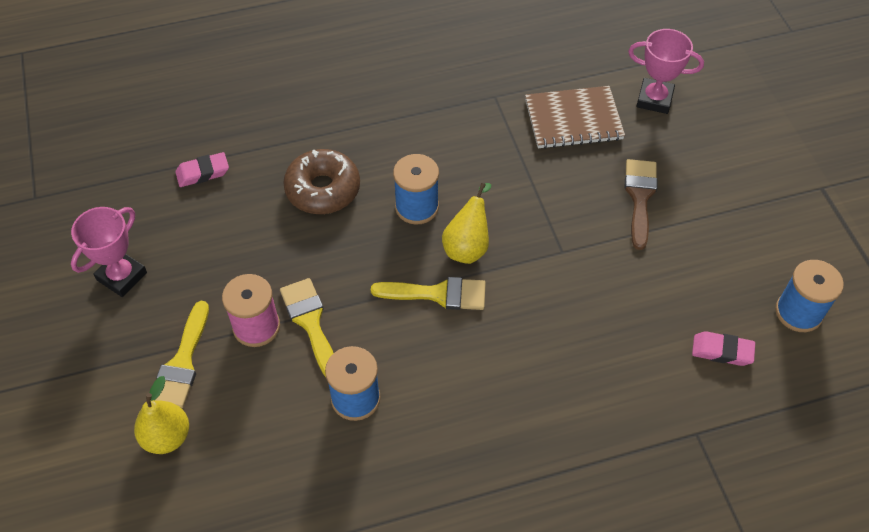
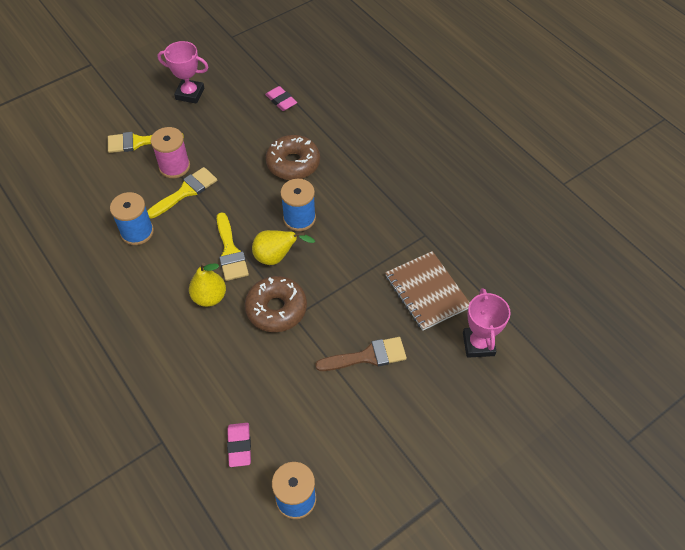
camera: 70 degrees right, 0 degrees up
yellow pear [134,376,189,454] -> yellow pear moved to [189,263,226,307]
none -> brown donut [245,276,307,332]

